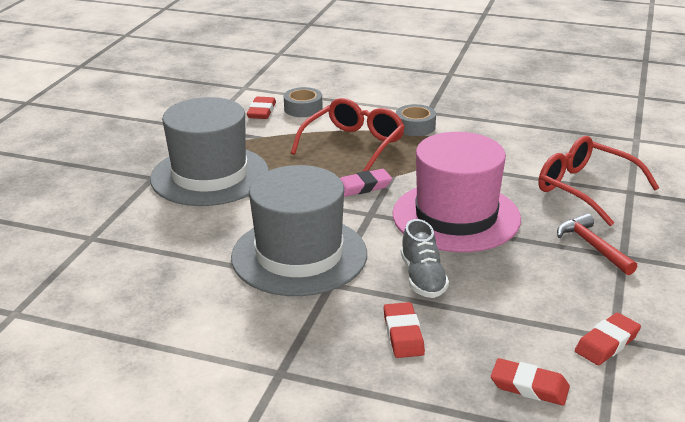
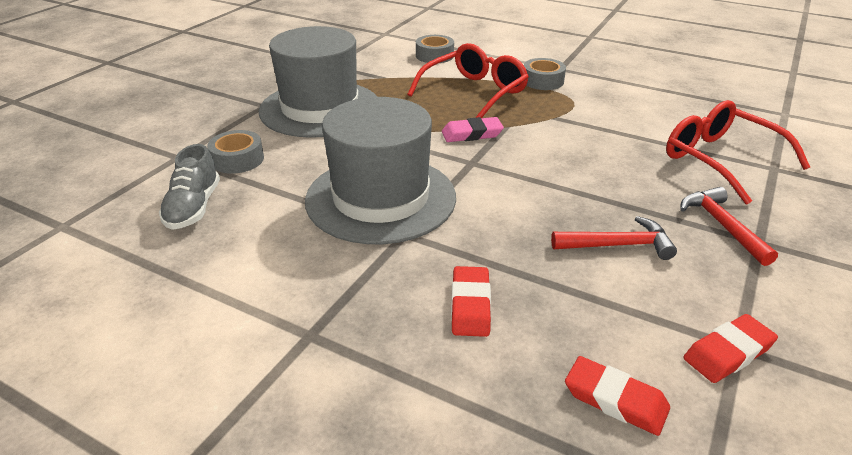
camera: 10 degrees right, 5 degrees up
red eraser [247,96,276,119] -> none
pink hat [392,132,521,252] -> none
grey shoe [401,219,449,298] -> grey shoe moved to [159,144,220,230]
none -> grey tape [207,130,264,174]
none -> red hammer [551,216,677,260]

